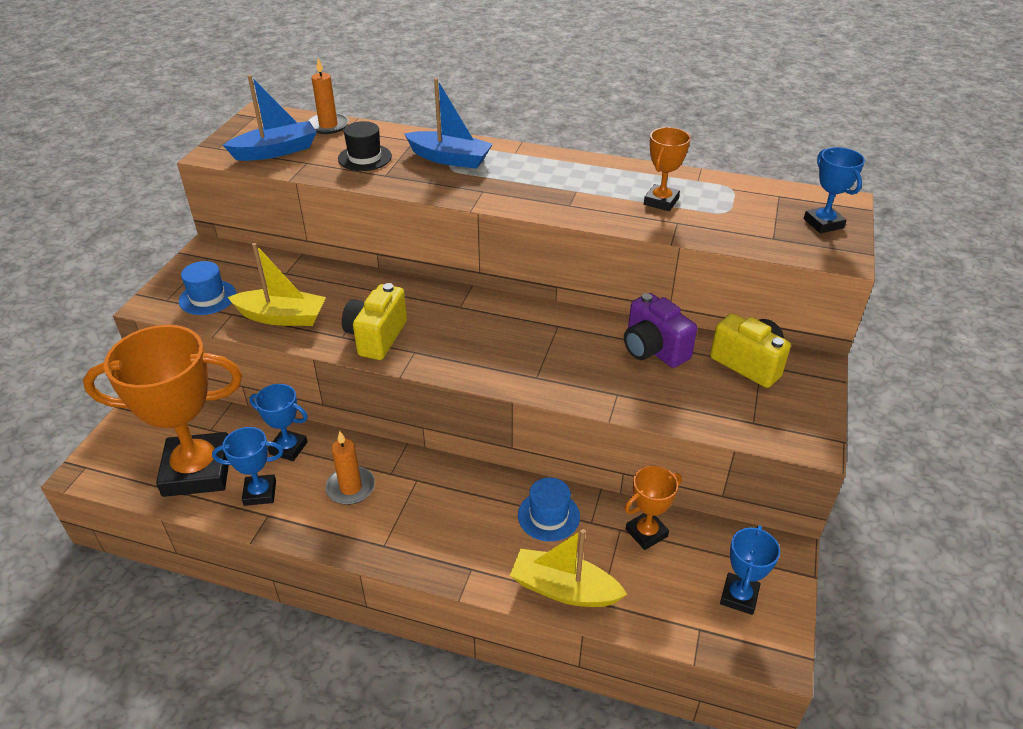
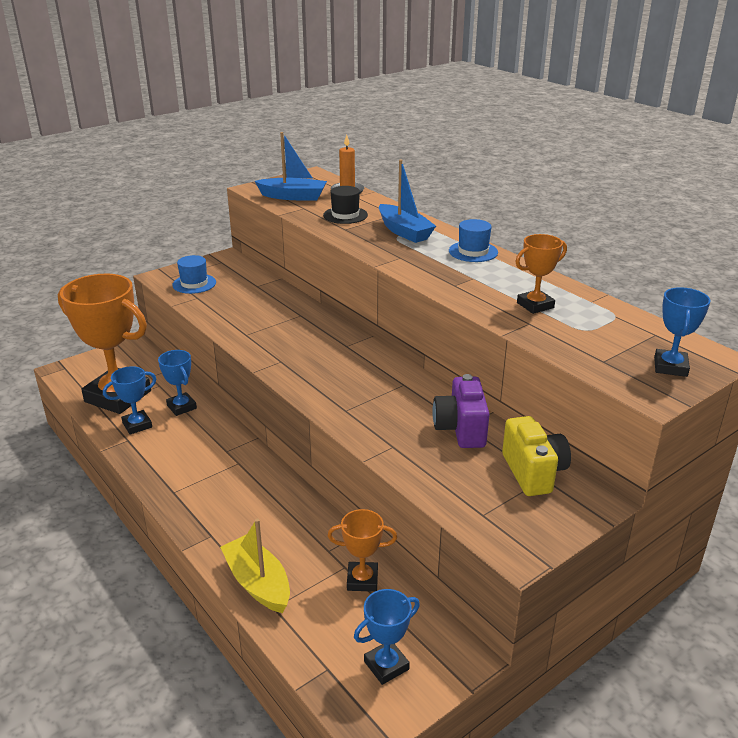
camera: 35 degrees right, 10 degrees down
blue trophy [212,427,283,506] -> blue trophy turned 60 degrees counterclockwise [103,366,156,435]
yellow boat [227,243,326,326] -> none
orange candle [325,431,375,505] -> none
yellow camera [342,283,407,360] -> none
blue hat [518,477,580,542] -> blue hat moved to [449,219,498,262]

